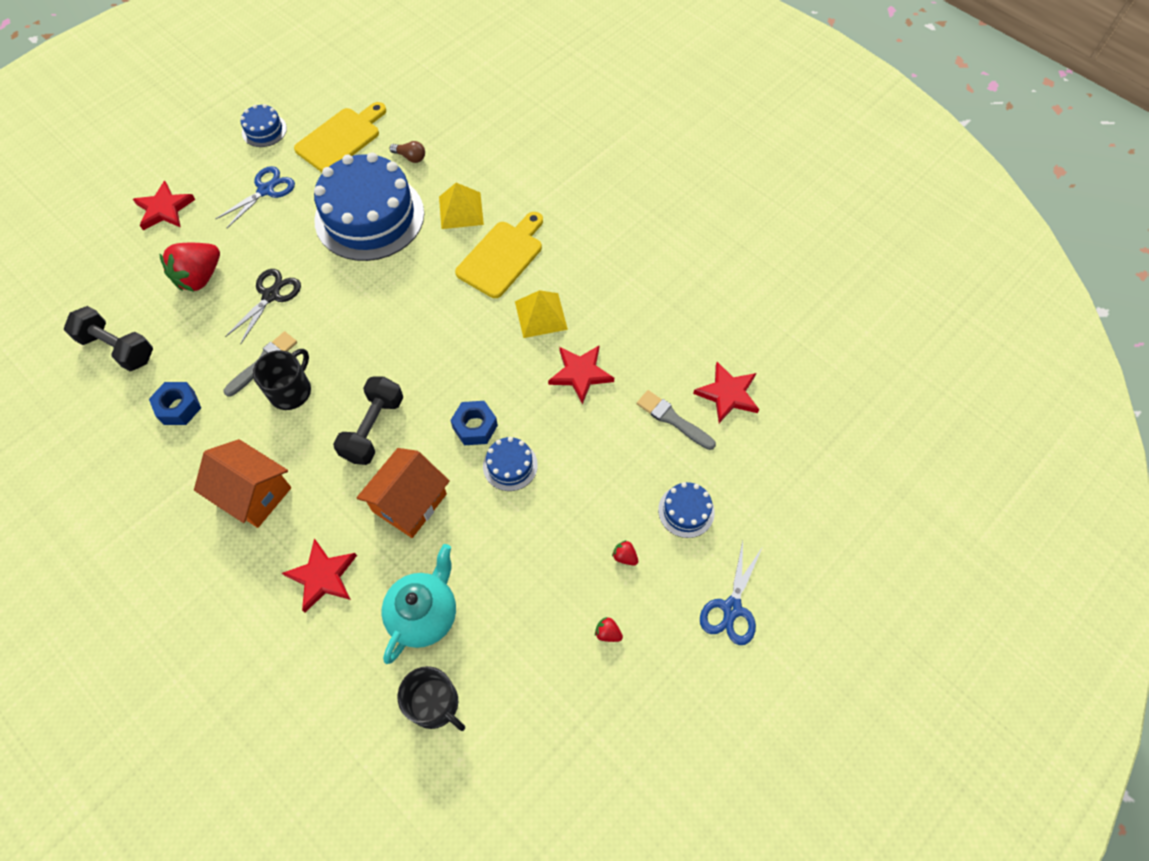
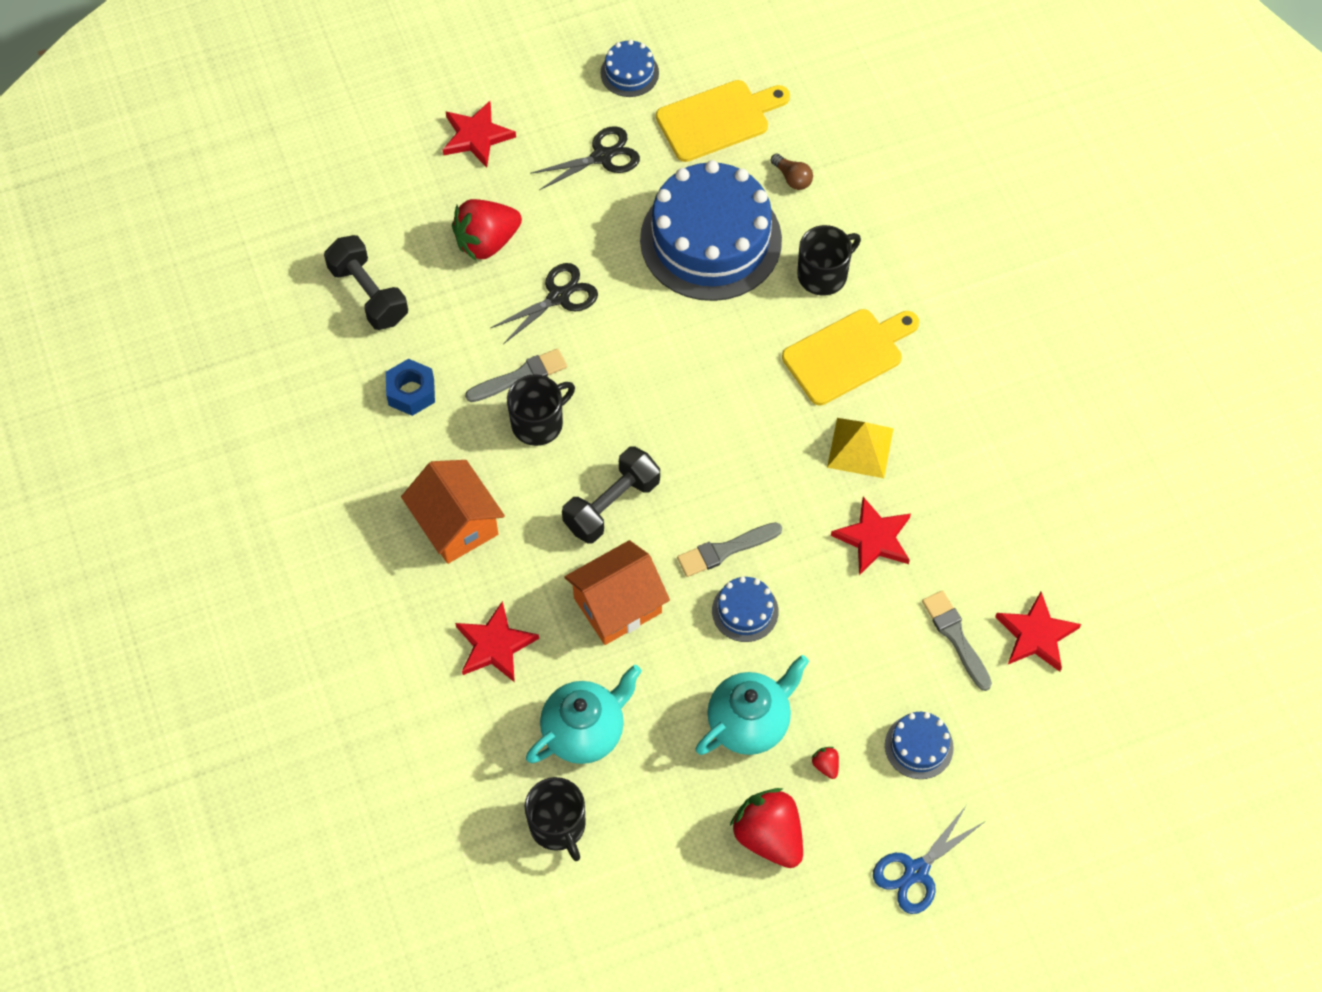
camera: 25 degrees right, 0 degrees up
blue scissors [216,166,295,228] -> black scissors [530,126,640,190]
yellow pyramid [439,183,484,229] -> black mug [797,225,861,296]
blue nut [450,401,498,445] -> grey brush [677,522,782,577]
red strawberry [595,617,623,642] -> red strawberry [730,788,803,868], size x2.45
none -> turquoise teapot [696,655,809,755]

